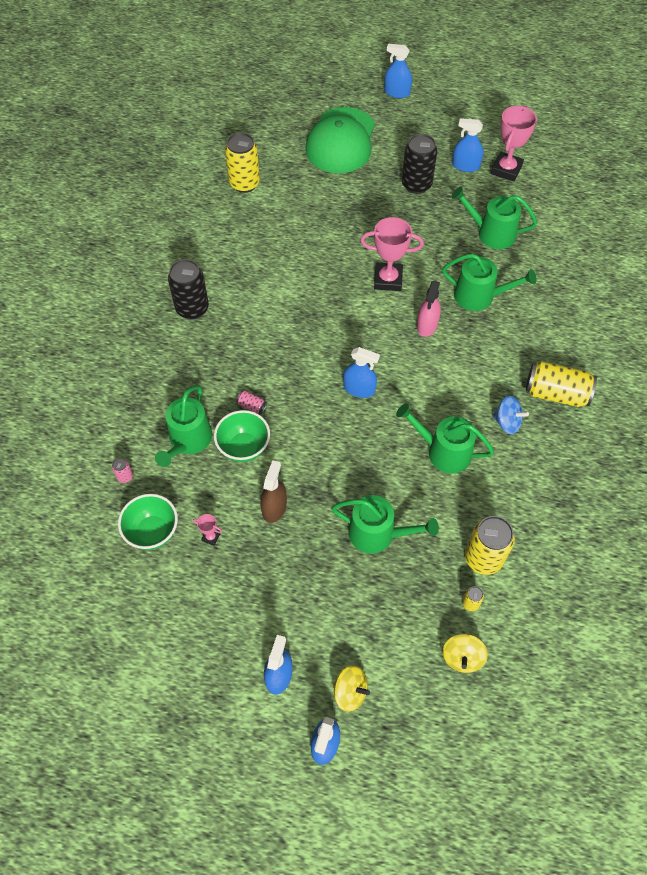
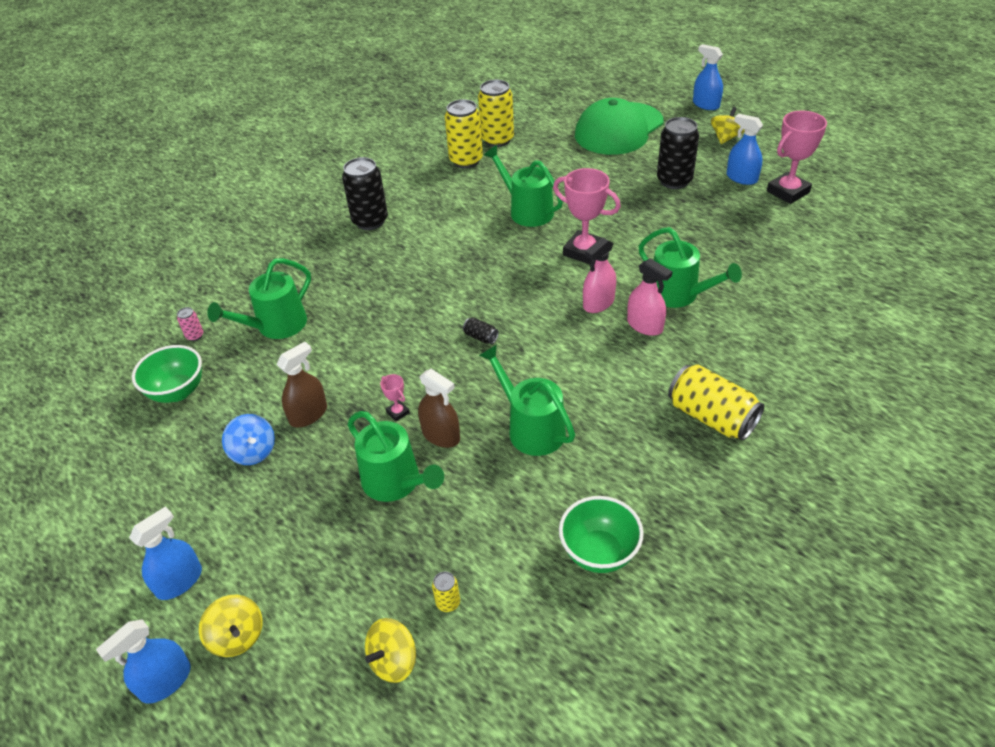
camera: 30 degrees right, 15 degrees down
pink trophy [193,514,222,546] -> pink trophy moved to [380,374,410,421]
green bowl [214,410,270,462] -> green bowl moved to [559,496,644,573]
pink can [236,390,267,414] -> none
blue spray bottle [343,347,380,398] -> black can [463,317,499,344]
green watering can [451,187,537,249] -> green watering can moved to [484,145,563,227]
yellow can [465,516,515,575] -> yellow can moved to [445,99,483,168]
blue spinning top [493,396,529,434] -> blue spinning top moved to [222,414,275,465]
none -> brown spray bottle [418,369,460,448]
none -> pink spray bottle [627,258,672,336]
none -> yellow spinning top [711,107,745,144]

